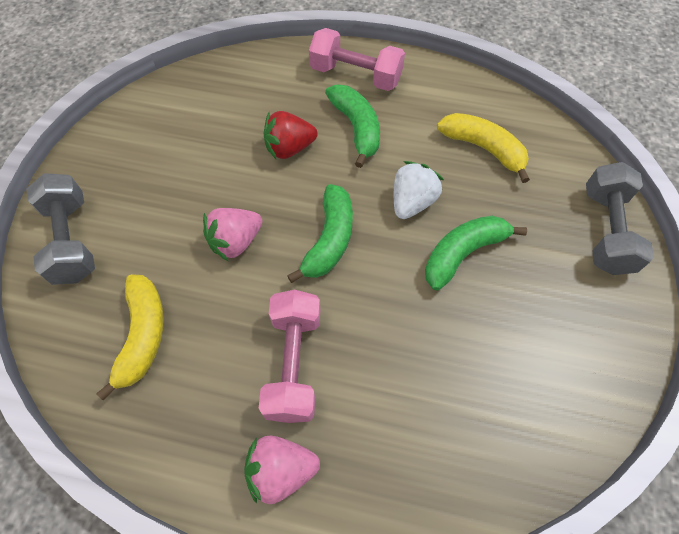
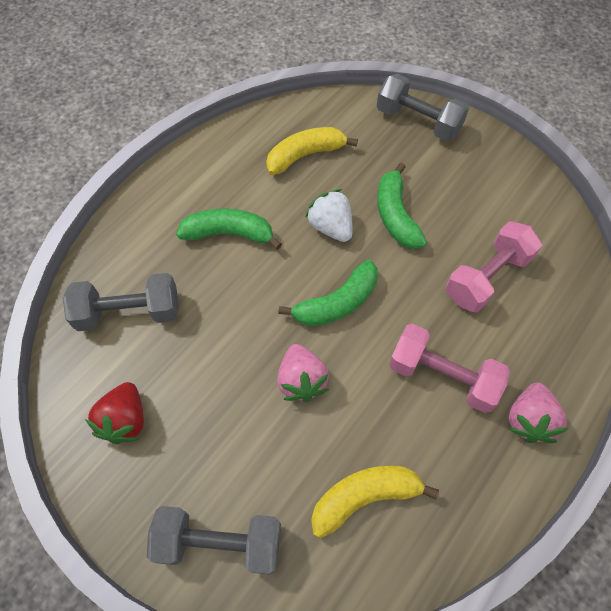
camera: 65 degrees left, 0 degrees up
yellow banana [97,274,164,400] -> yellow banana turned 45 degrees counterclockwise [311,466,439,538]
red strawberry [264,111,318,159] -> red strawberry moved to [85,382,144,444]
green banana [287,184,353,283] -> green banana turned 105 degrees clockwise [278,260,378,326]
pink dumbbell [309,28,405,91] -> pink dumbbell moved to [446,221,542,313]
none -> grey dumbbell [63,273,179,331]

